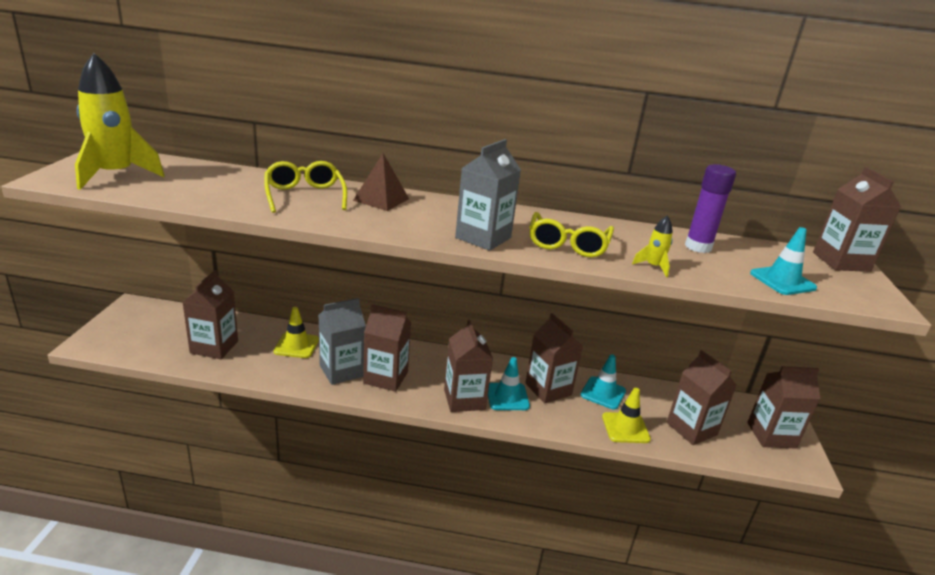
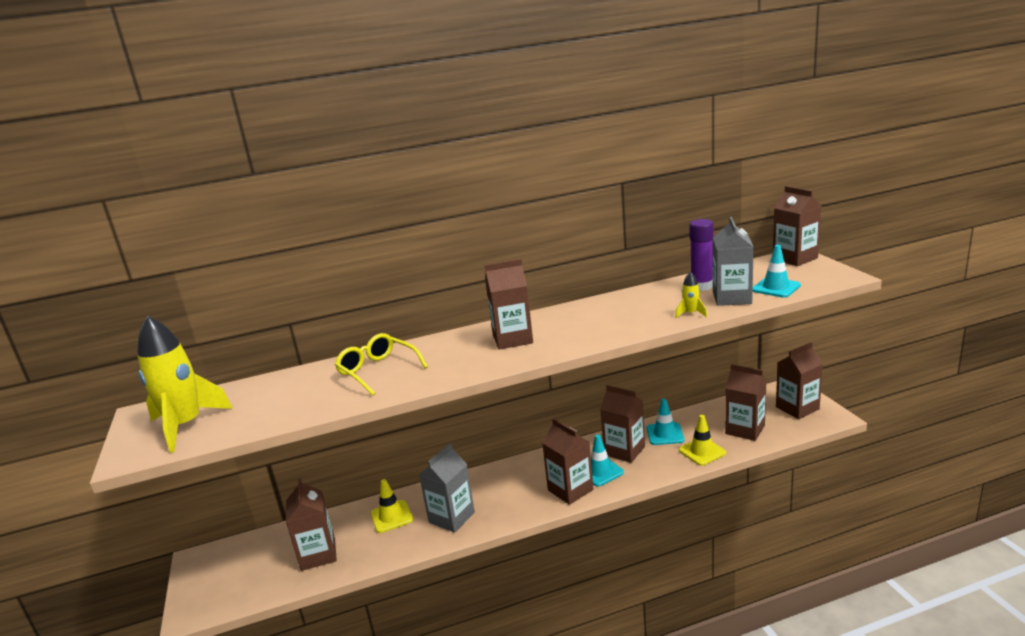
camera: 20 degrees left, 5 degrees down
brown pyramid [353,153,409,211] -> none
brown carton [363,304,411,392] -> brown carton moved to [485,259,533,350]
grey carton [455,139,521,251] -> grey carton moved to [713,217,754,306]
yellow glasses [529,212,614,257] -> none

